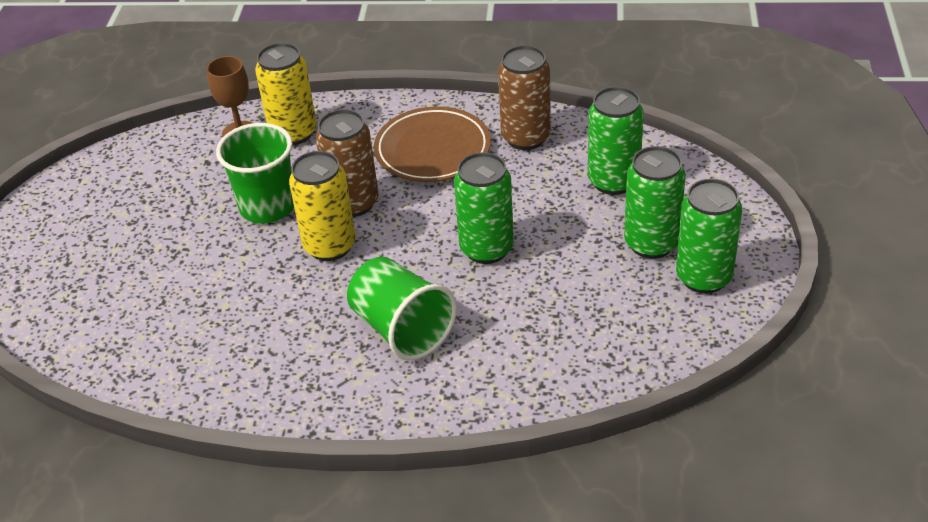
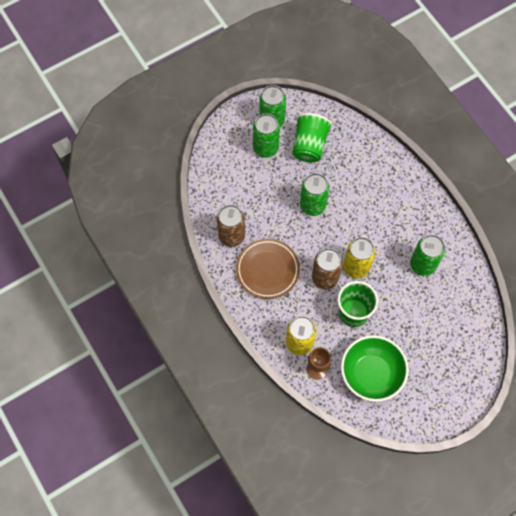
camera: 130 degrees left, 25 degrees up
green cup [347,257,457,361] -> green cup moved to [292,113,332,162]
green can [588,86,644,195] -> green can moved to [410,235,445,276]
none -> green bowl [341,335,409,402]

